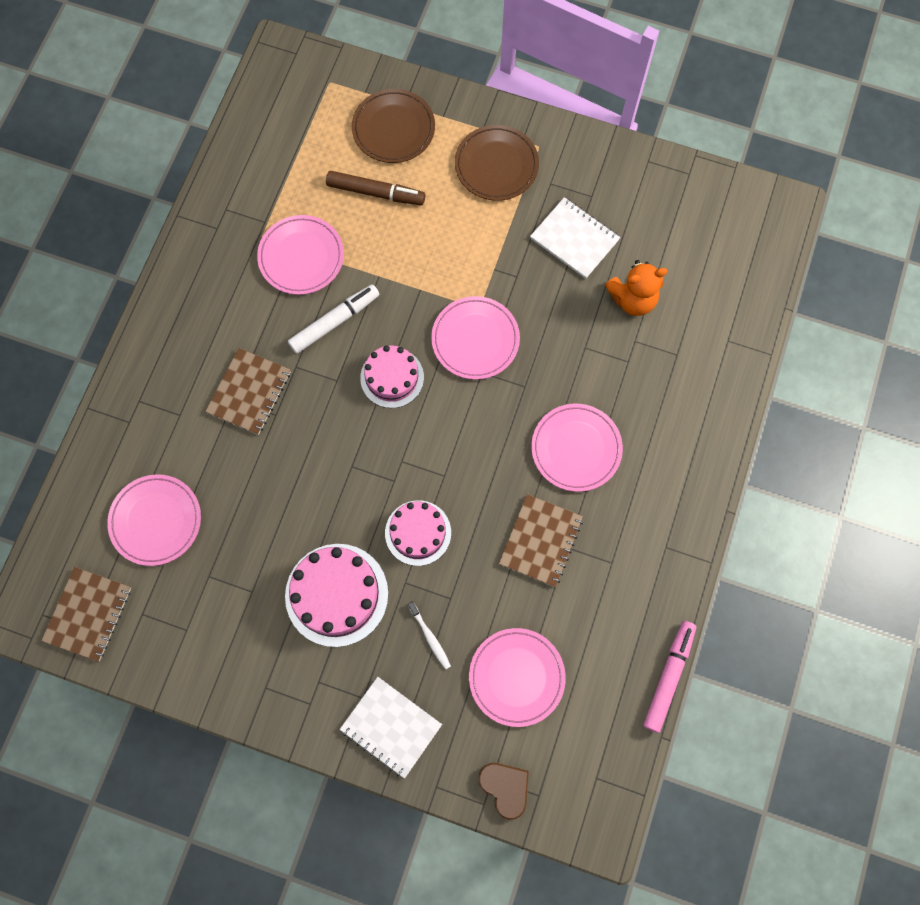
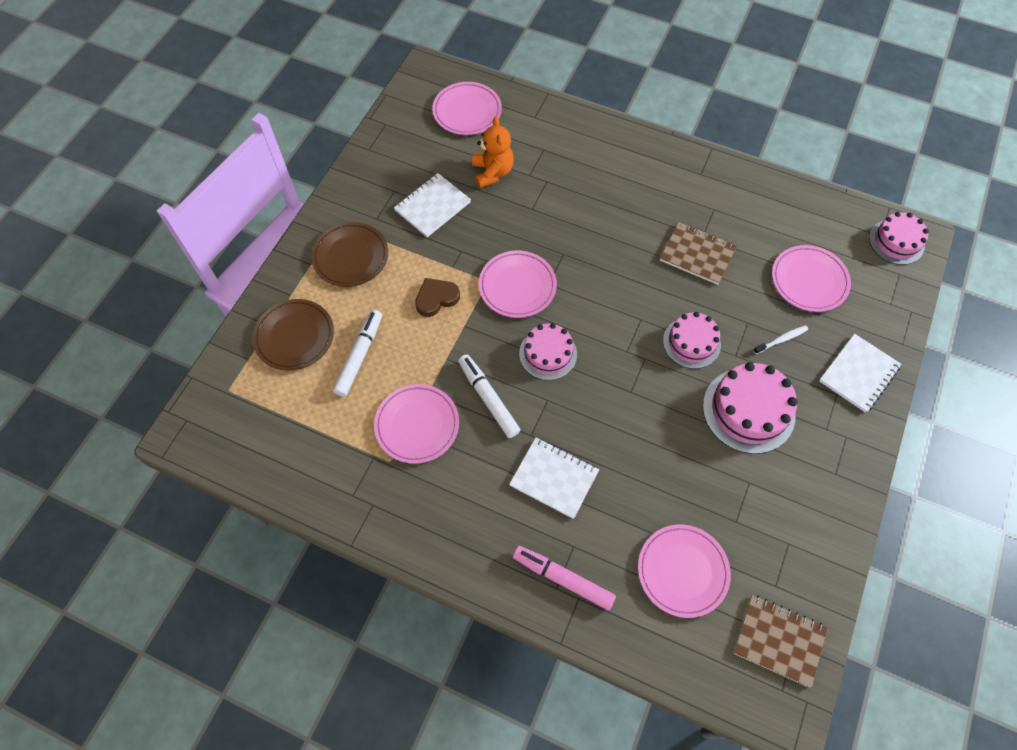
camera: 85 degrees left, 10 degrees down
brown notebook [205,348,291,435] -> white notebook [509,438,599,519]
brown marker [326,171,425,205] -> white marker [333,310,382,397]
brown heart [478,763,529,820] -> brown heart moved to [415,278,460,317]
pink plate [531,404,623,492] -> pink plate moved to [432,82,502,135]
pink marker [643,621,697,733] -> pink marker moved to [513,546,616,610]
none -> pink cake [869,212,929,265]

